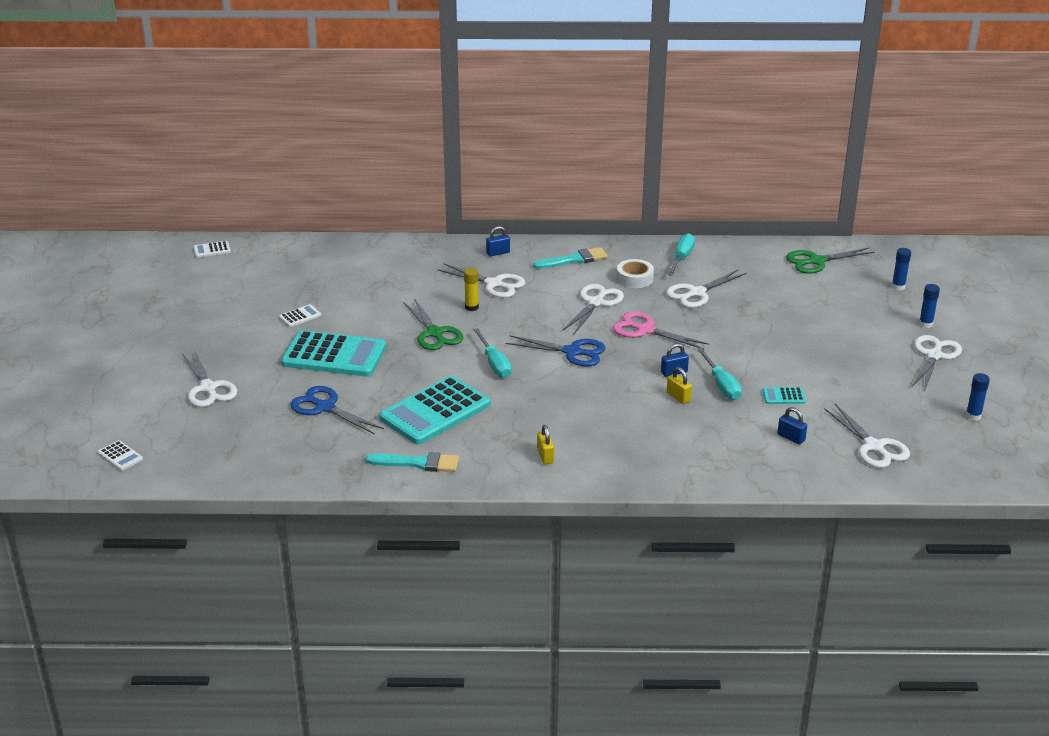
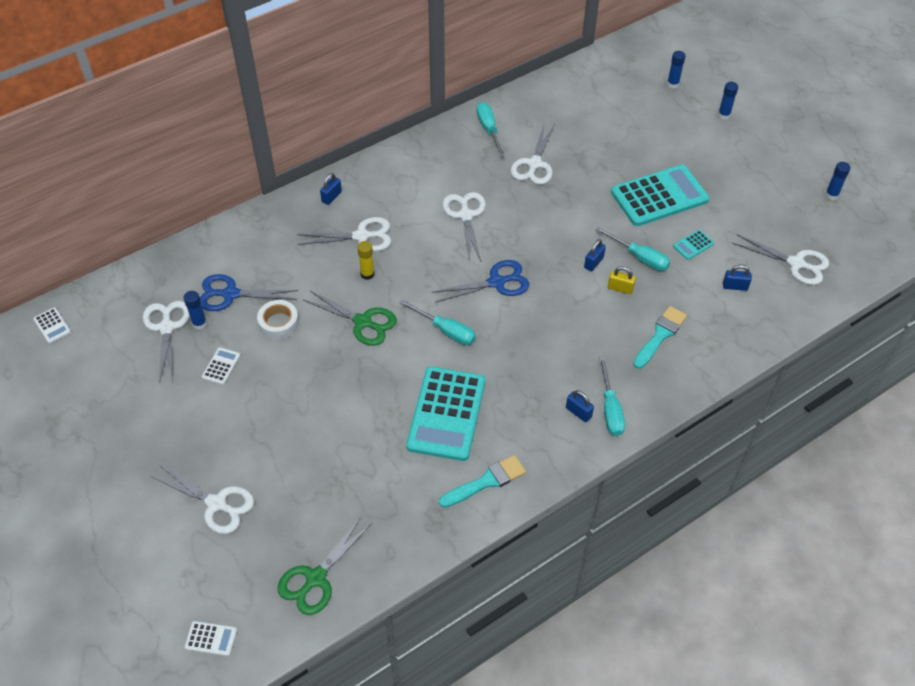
camera: 35 degrees left, 20 degrees up
white calculator [194,241,231,258] -> white calculator turned 75 degrees counterclockwise [33,307,71,344]
turquoise calculator [281,330,386,377] -> turquoise calculator moved to [611,165,709,226]
blue scissors [290,386,384,435] -> blue scissors moved to [200,274,298,311]
turquoise brush [533,247,608,269] -> turquoise brush moved to [633,306,687,369]
yellow padlock [537,425,554,464] -> blue padlock [566,390,594,422]
pink scissors [613,312,709,349] -> none
white tape [617,259,654,288] -> white tape moved to [257,300,299,340]
green scissors [786,248,875,274] -> green scissors moved to [278,515,372,615]
white scissors [911,335,962,391] -> white scissors moved to [143,301,190,384]
none -> blue glue stick [184,291,207,330]
none -> turquoise screwdriver [599,356,625,436]

